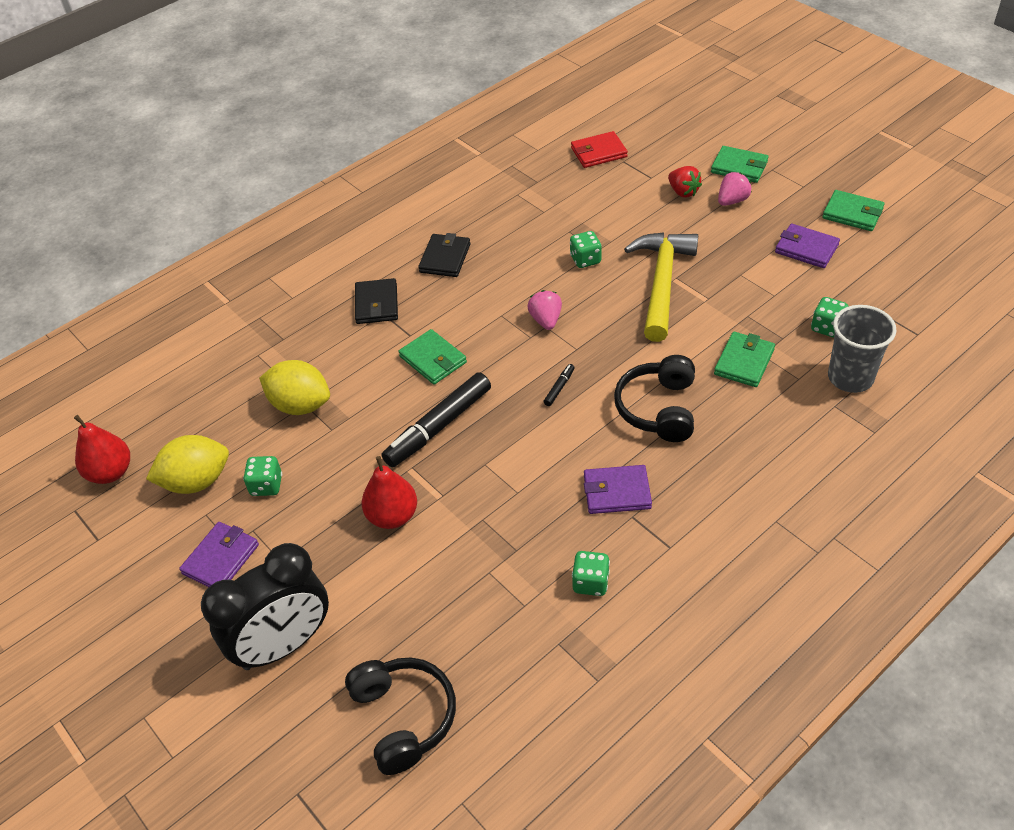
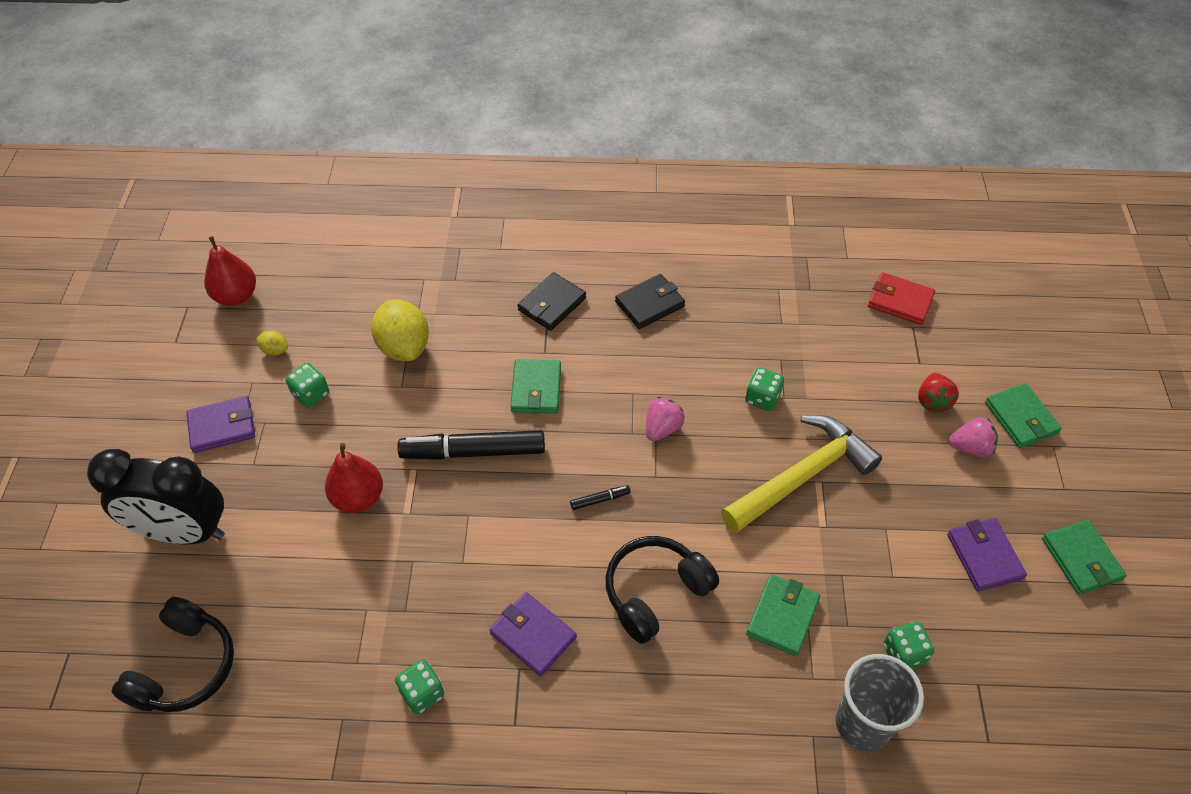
camera: 40 degrees right, 5 degrees up
yellow lemon [146,435,229,494] -> yellow lemon [256,331,288,356], size x0.45
green wallet [714,332,775,387] -> green wallet turned 45 degrees counterclockwise [746,574,820,657]

